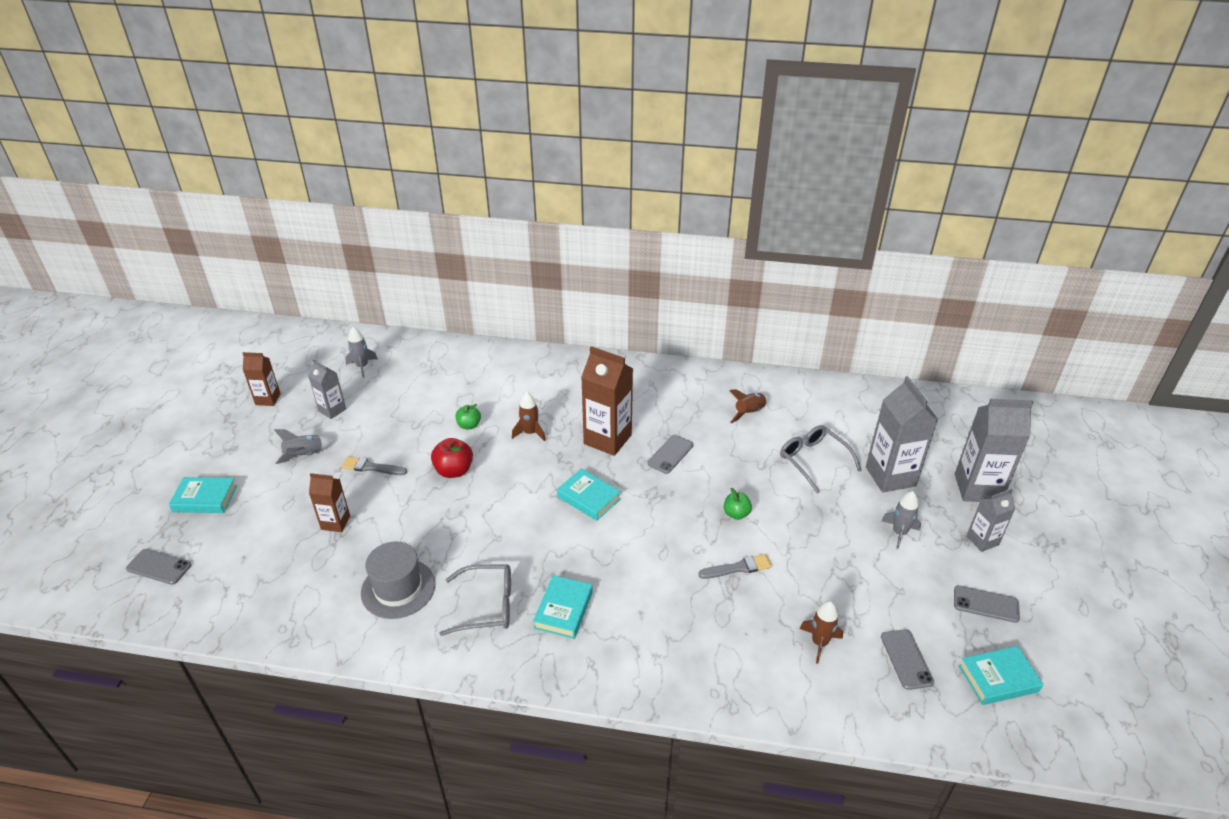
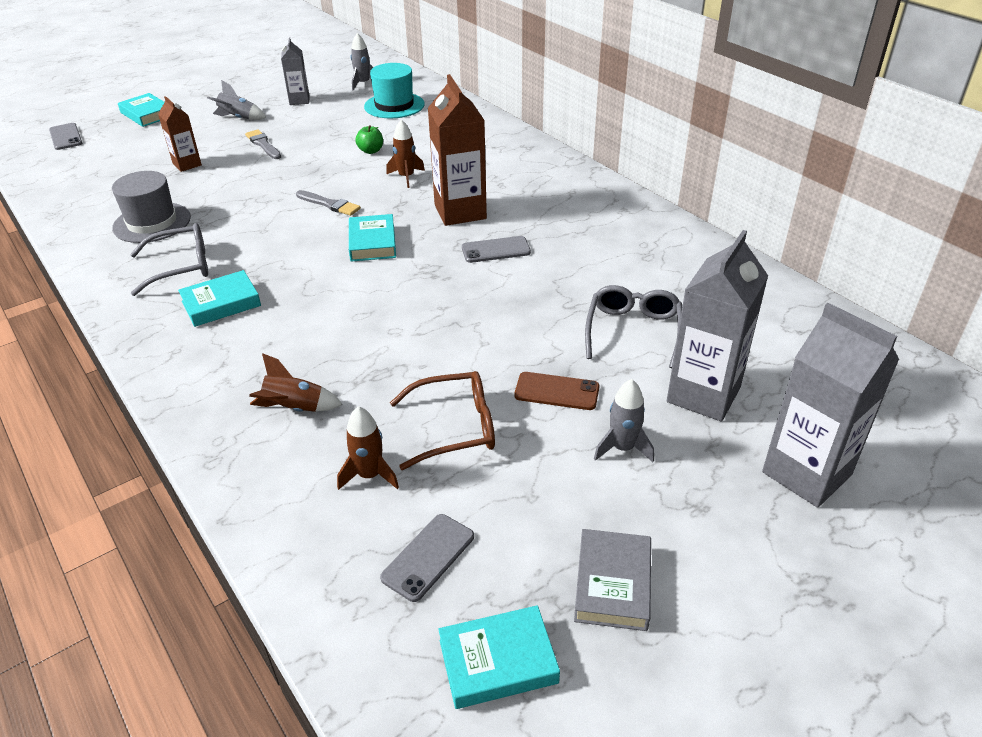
camera: 45 degrees right, 0 degrees up
brown carton [243,352,281,406] -> none
red apple [431,438,473,478] -> none
grey glasses [439,564,511,636] -> grey glasses turned 60 degrees counterclockwise [130,223,208,296]
grey brush [698,554,772,579] -> grey brush moved to [296,190,361,216]
green apple [724,488,752,520] -> none
brown rocket [729,389,768,423] -> brown rocket moved to [249,353,343,412]
grey phone [954,585,1020,623] -> grey book [574,529,651,631]
turquoise book [959,646,1043,705] -> turquoise book turned 45 degrees counterclockwise [438,605,560,709]
grey carton [966,489,1016,552] -> none
none -> turquoise hat [364,63,425,118]
none -> brown glasses [390,371,495,470]
none -> brown phone [514,372,600,410]

